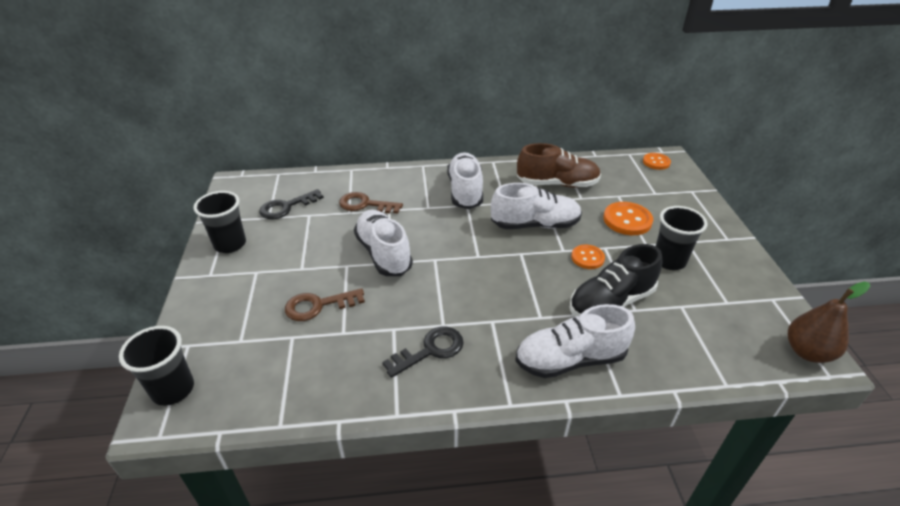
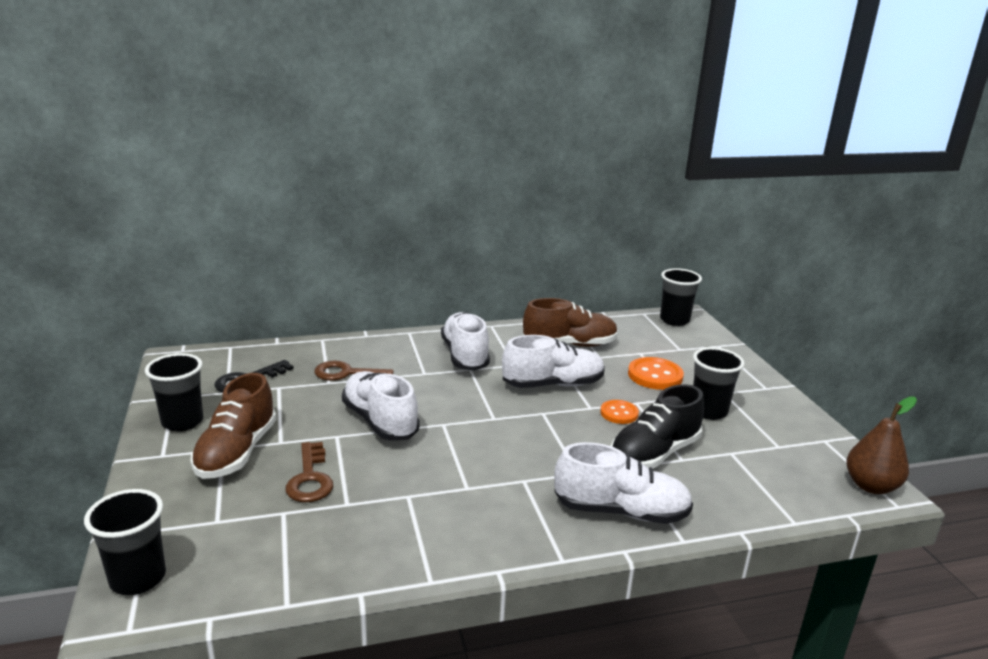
camera: 10 degrees left, 15 degrees down
brown key [285,288,365,321] -> brown key turned 75 degrees counterclockwise [285,442,333,502]
black key [382,326,464,378] -> none
white shoe [515,304,635,378] -> white shoe turned 150 degrees counterclockwise [554,442,693,524]
orange button [643,153,671,170] -> black cup [660,268,702,326]
none -> brown shoe [191,373,277,479]

